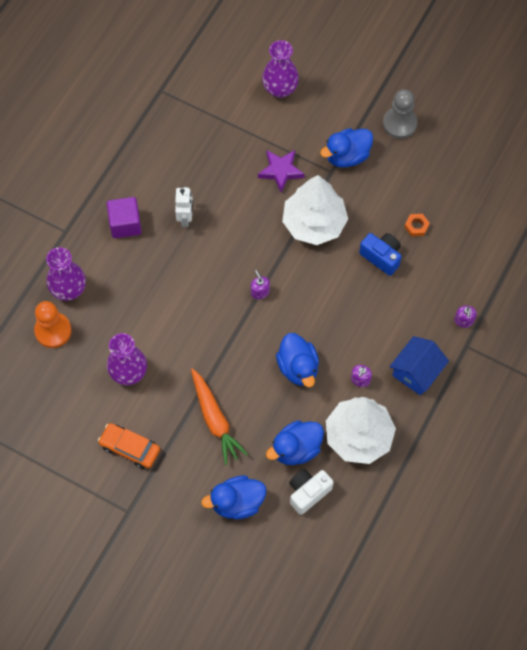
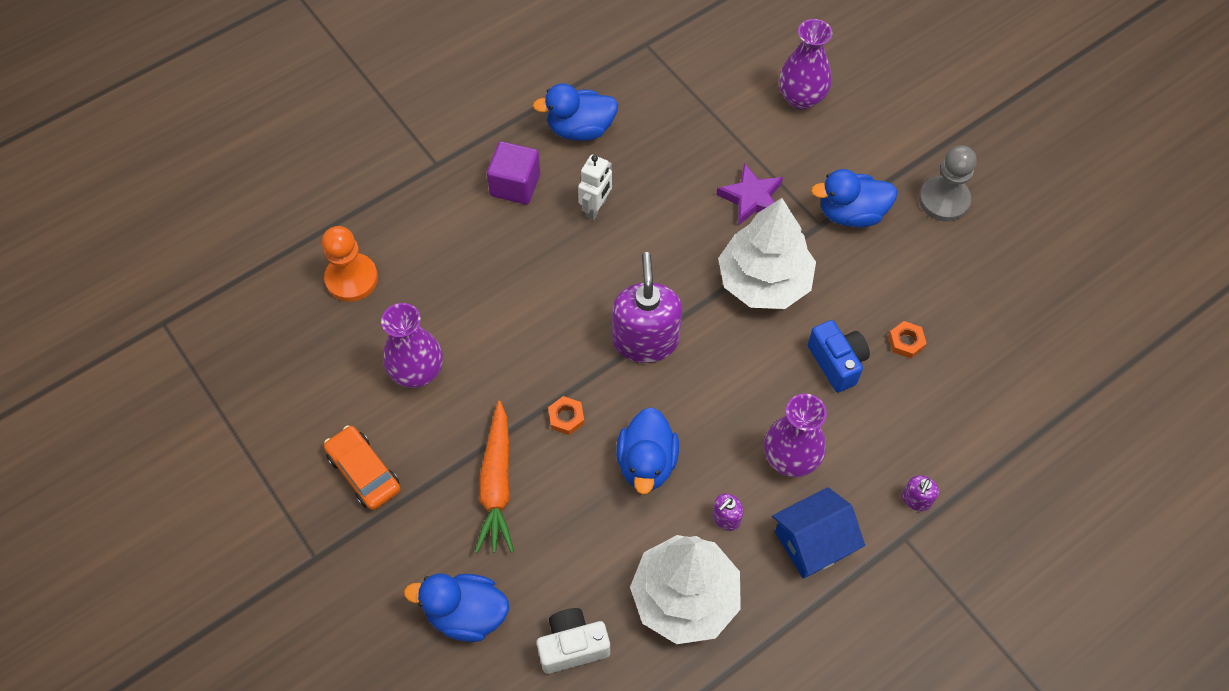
camera: 25 degrees right, 5 degrees down
purple vase [46,247,86,301] -> purple vase moved to [764,394,827,477]
purple soap dispenser [251,270,270,299] -> purple soap dispenser [612,252,682,363], size x2.29
blue duck [266,420,324,465] -> blue duck moved to [533,84,618,141]
none -> orange nut [548,396,584,435]

